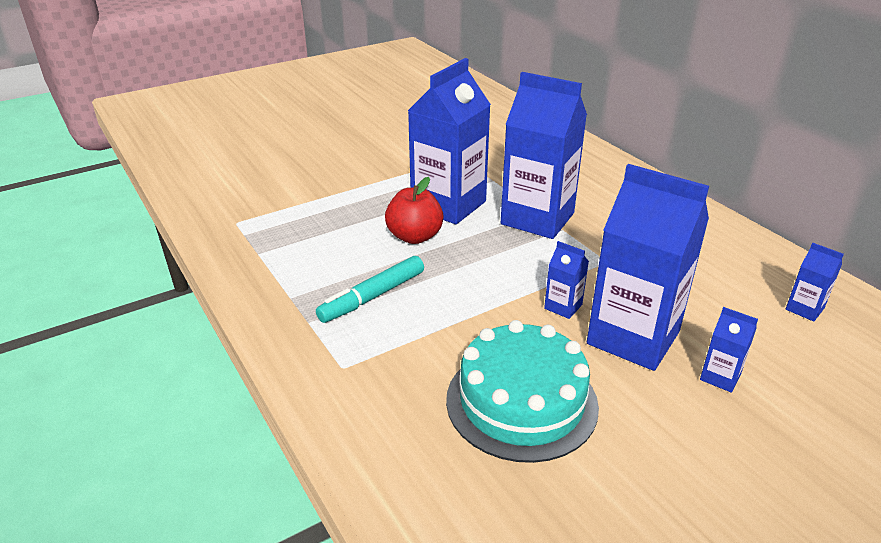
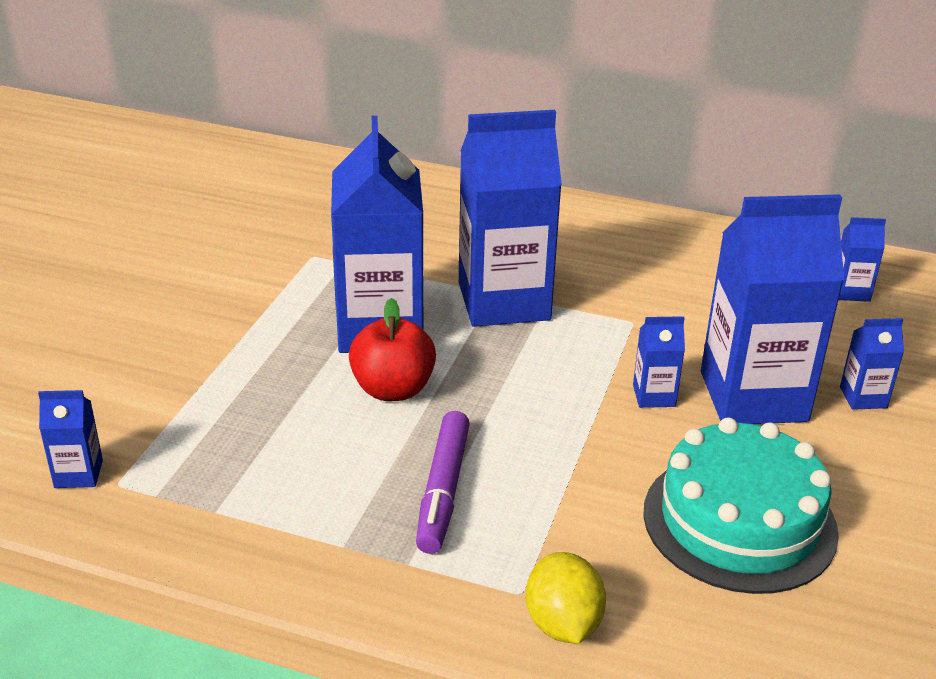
camera: 40 degrees left, 0 degrees up
turquoise marker [316,256,424,323] -> purple marker [416,411,470,554]
none -> blue carton [38,390,103,488]
none -> yellow lemon [526,552,606,644]

